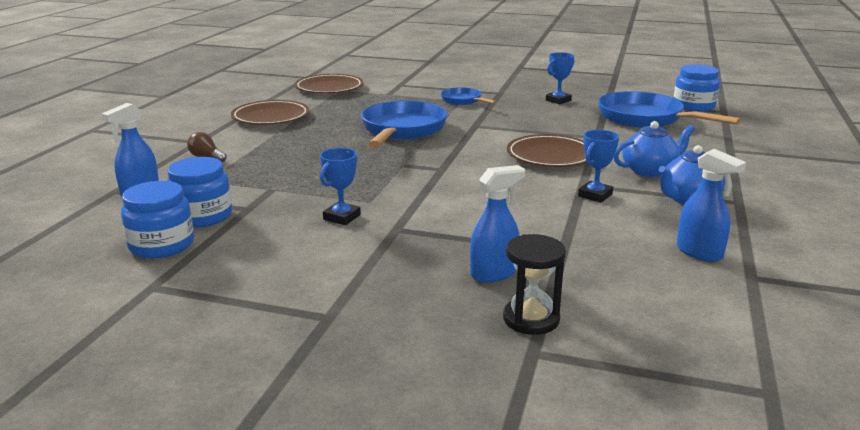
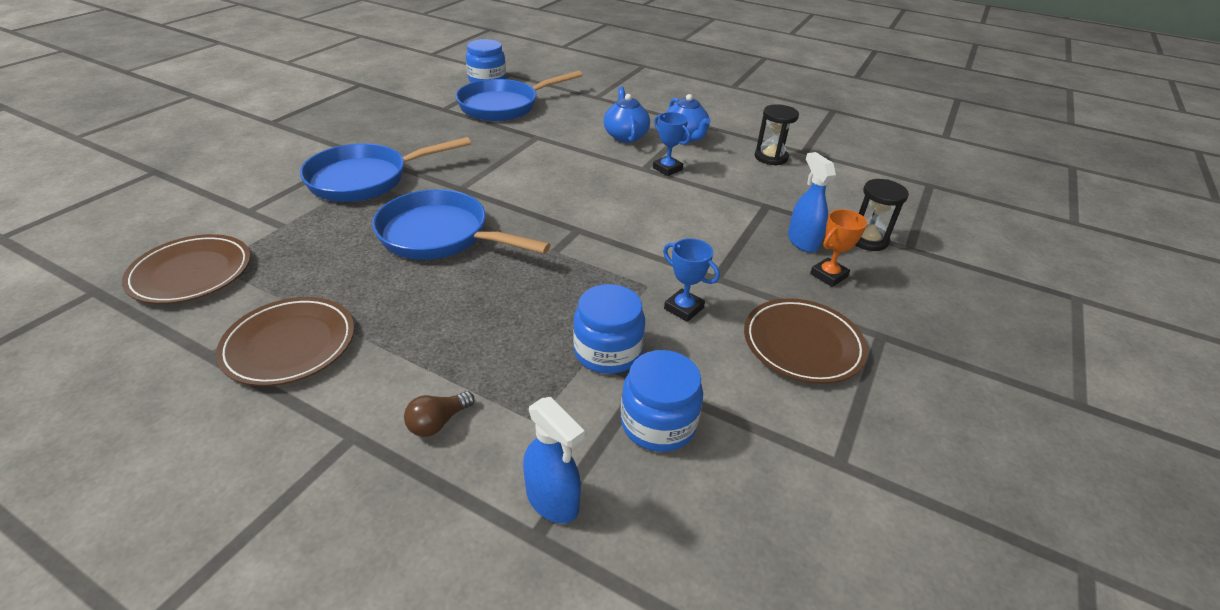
camera: 80 degrees left, 15 degrees up
blue jar [121,181,194,258] -> blue jar moved to [573,284,645,374]
blue pan [441,87,497,105] -> blue pan [300,137,471,202], size x1.90
brown plate [507,134,587,167] -> brown plate moved to [744,298,868,384]
blue trophy [546,52,574,104] -> none
blue spray bottle [677,149,746,262] -> black hourglass [755,104,799,165]
none -> orange trophy [810,209,867,287]

